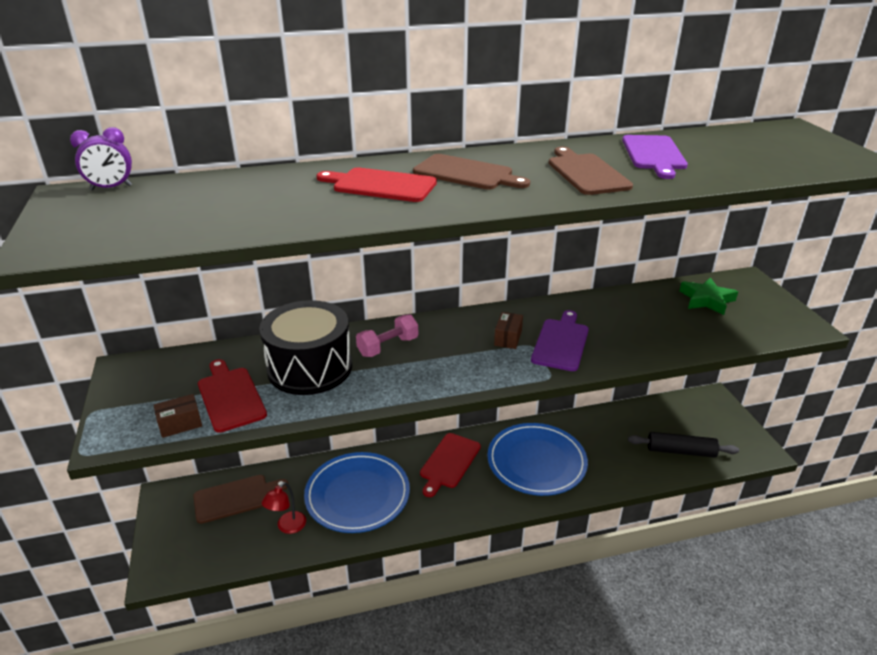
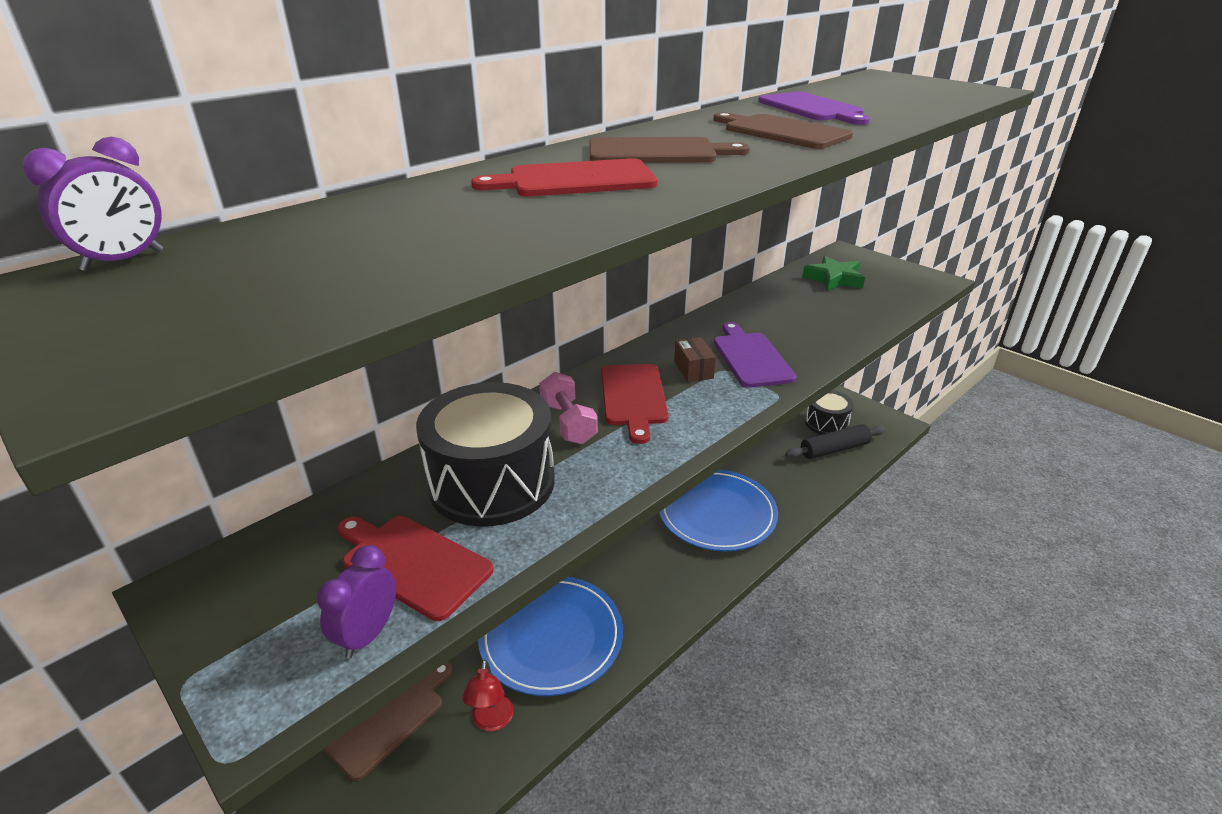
camera: 30 degrees left, 0 degrees up
brown box [154,394,202,438] -> purple clock [317,545,396,659]
pink dumbbell [356,314,418,357] -> pink dumbbell turned 45 degrees counterclockwise [539,372,598,444]
red cutting board [420,433,481,497] -> red cutting board moved to [601,364,668,444]
none -> black drum [805,390,854,435]

